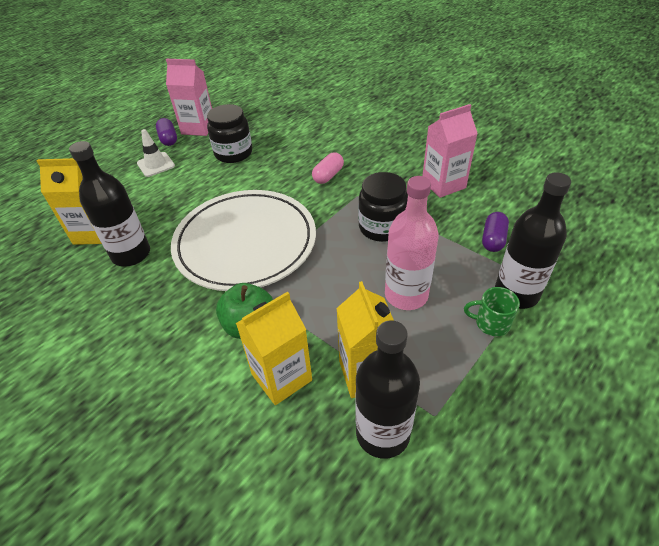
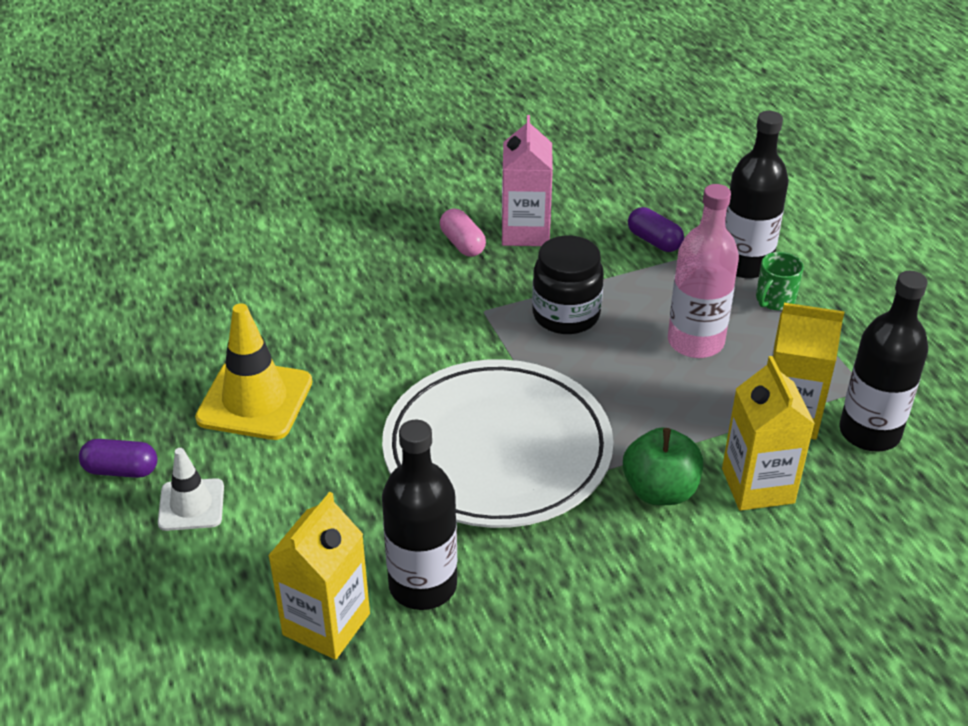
camera: 65 degrees left, 5 degrees down
pink carton [166,59,212,136] -> none
black jar [207,104,252,163] -> yellow traffic cone [195,303,312,440]
pink capsule [312,152,344,184] -> pink capsule moved to [440,208,486,257]

